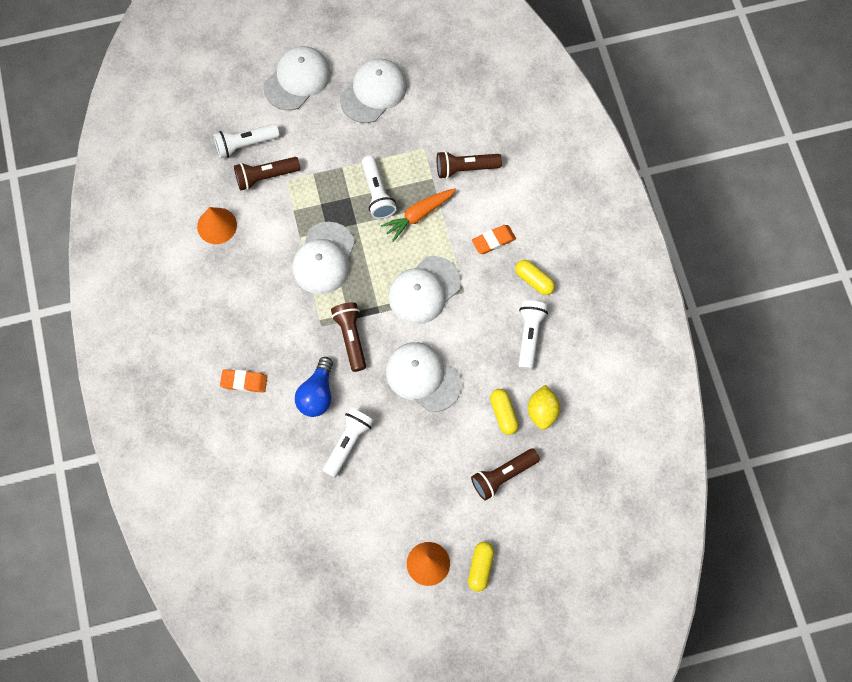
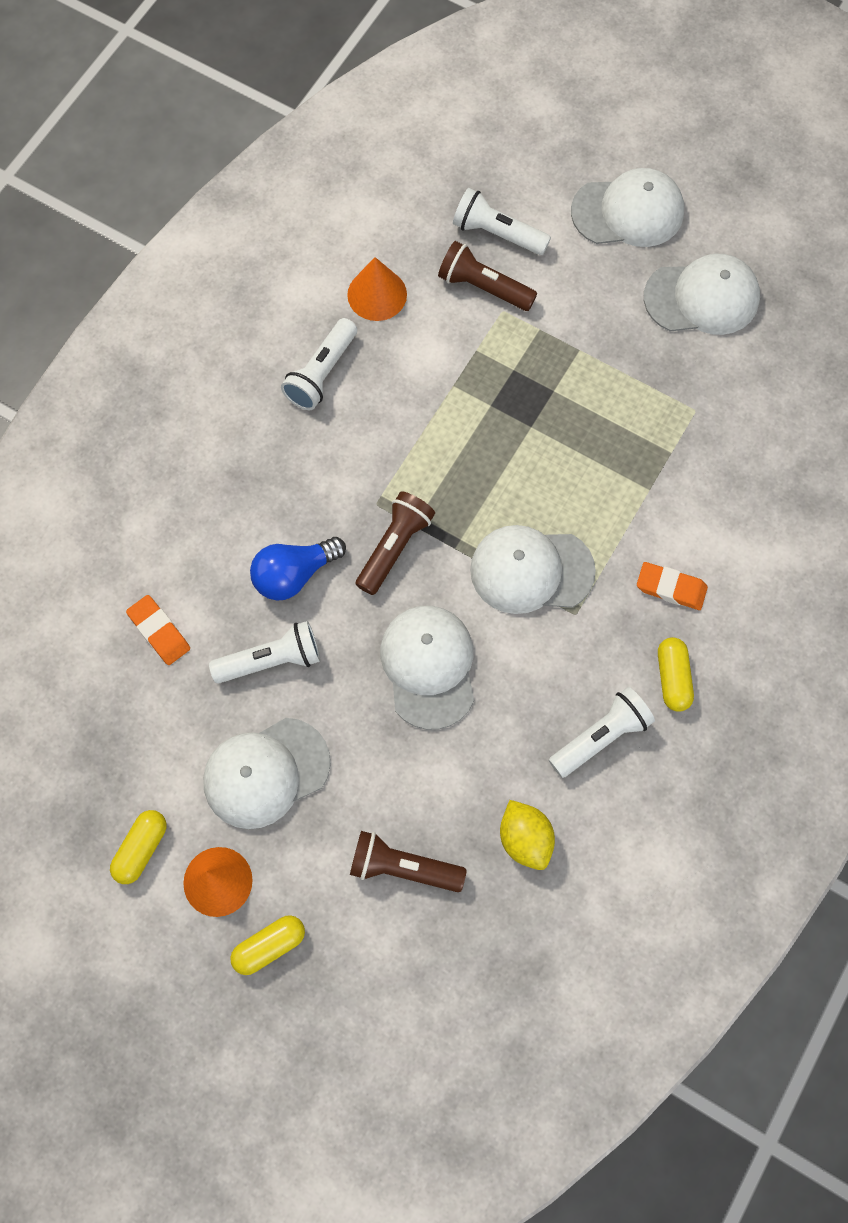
camera: 45 degrees right, 0 degrees up
orange eraser [220,369,267,393] -> orange eraser moved to [126,595,190,665]
white cap [292,222,355,294] -> white cap moved to [203,718,331,829]
white flashlight [362,156,396,219] -> white flashlight moved to [281,318,357,410]
orange carrot [381,188,456,242] -> none
brown flashlight [437,151,502,179] -> none
yellow capsule [490,389,519,435] -> yellow capsule moved to [110,810,167,884]
yellow lemon [528,385,560,430] -> yellow lemon turned 75 degrees counterclockwise [500,800,555,870]

